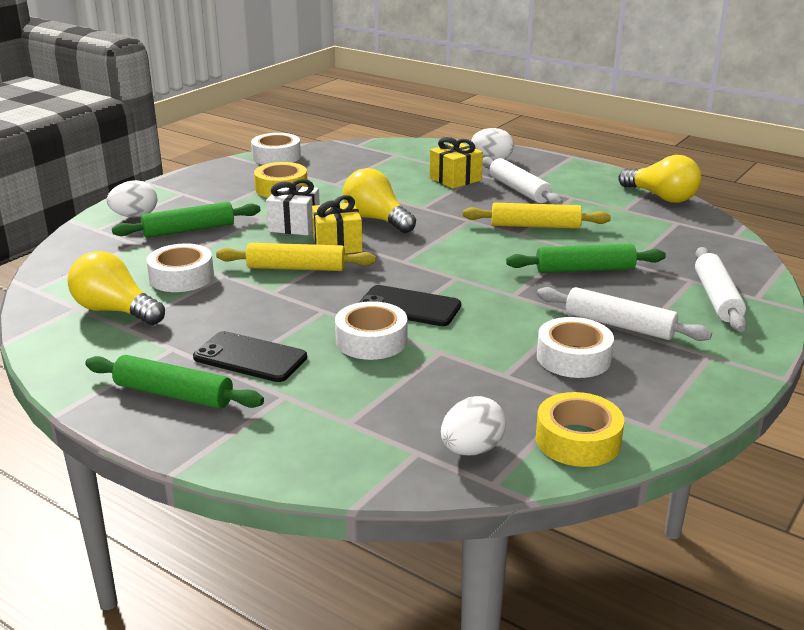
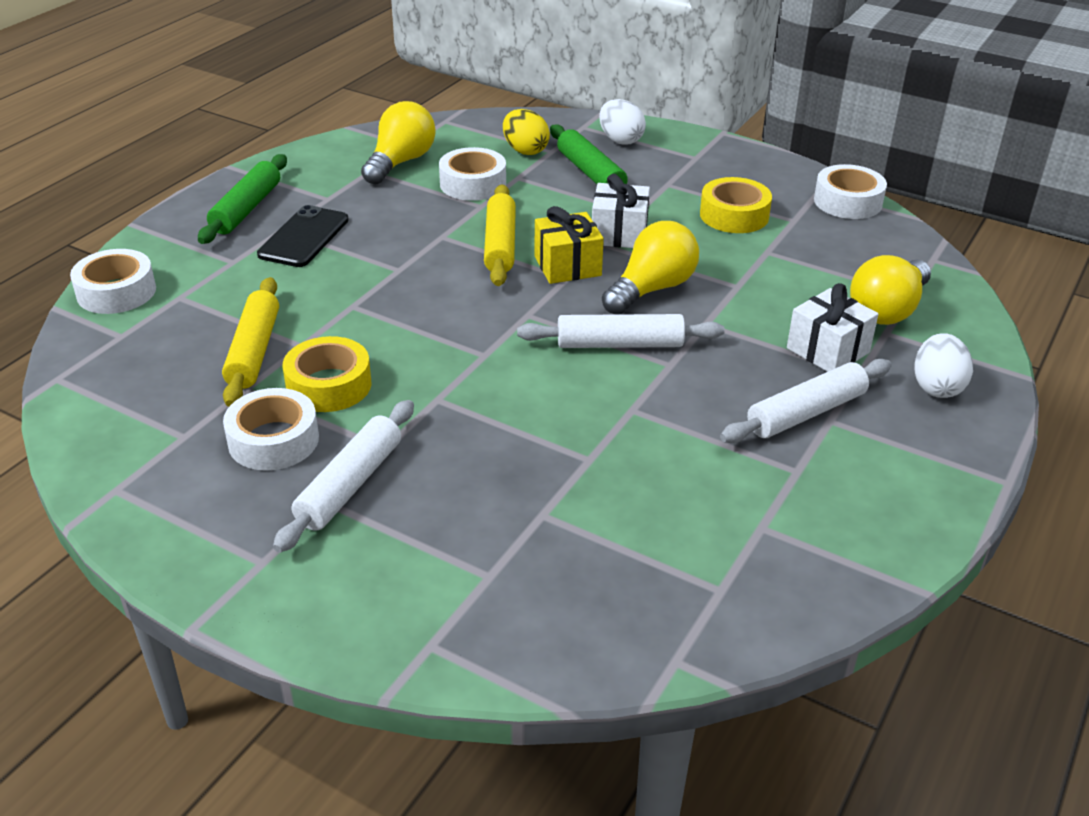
camera: 85 degrees right, 10 degrees up
white tape [335,301,407,360] -> white tape moved to [70,249,156,314]
black phone [358,285,461,326] -> none
yellow gift [430,137,483,189] -> white gift [787,283,879,372]
white egg [441,396,506,455] -> none
yellow rolling pin [463,203,611,229] -> yellow rolling pin moved to [222,277,279,407]
green rolling pin [506,244,666,273] -> none
yellow tape [536,392,624,467] -> yellow tape moved to [283,336,372,412]
yellow light bulb [618,155,701,203] -> yellow light bulb moved to [850,255,931,325]
white rolling pin [695,247,747,332] -> white rolling pin moved to [517,314,725,348]
none -> yellow egg [503,109,550,155]

